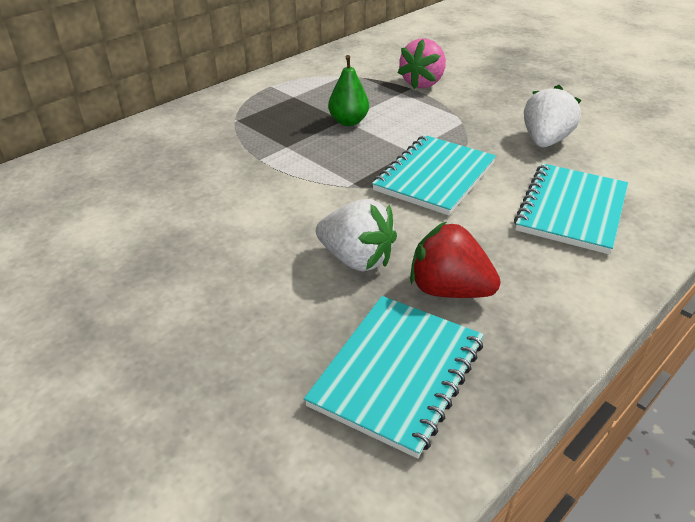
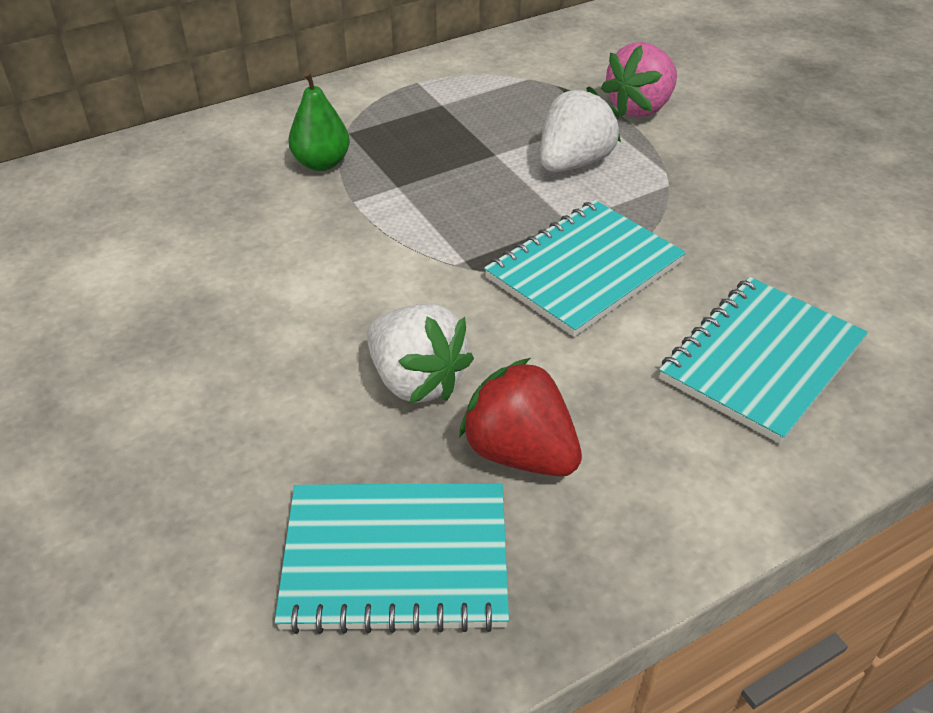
camera: 15 degrees right, 5 degrees up
turquoise notebook [304,296,484,459] -> turquoise notebook turned 45 degrees clockwise [275,483,509,634]
green pear [328,55,369,126] -> green pear moved to [288,71,350,171]
white strawberry [524,85,582,147] -> white strawberry moved to [540,86,621,172]

